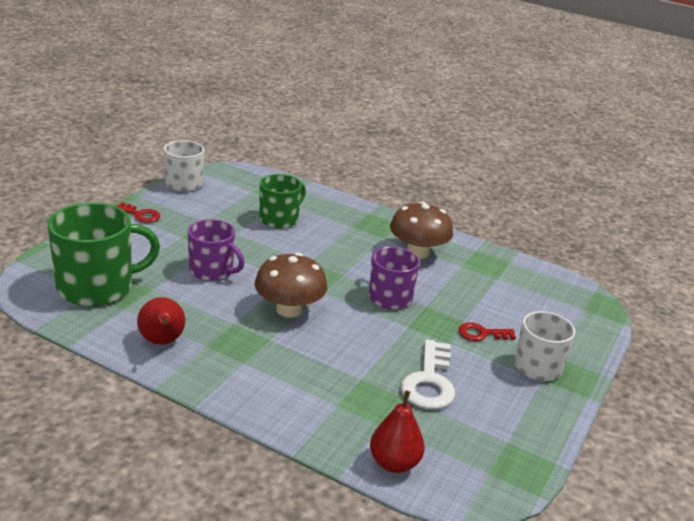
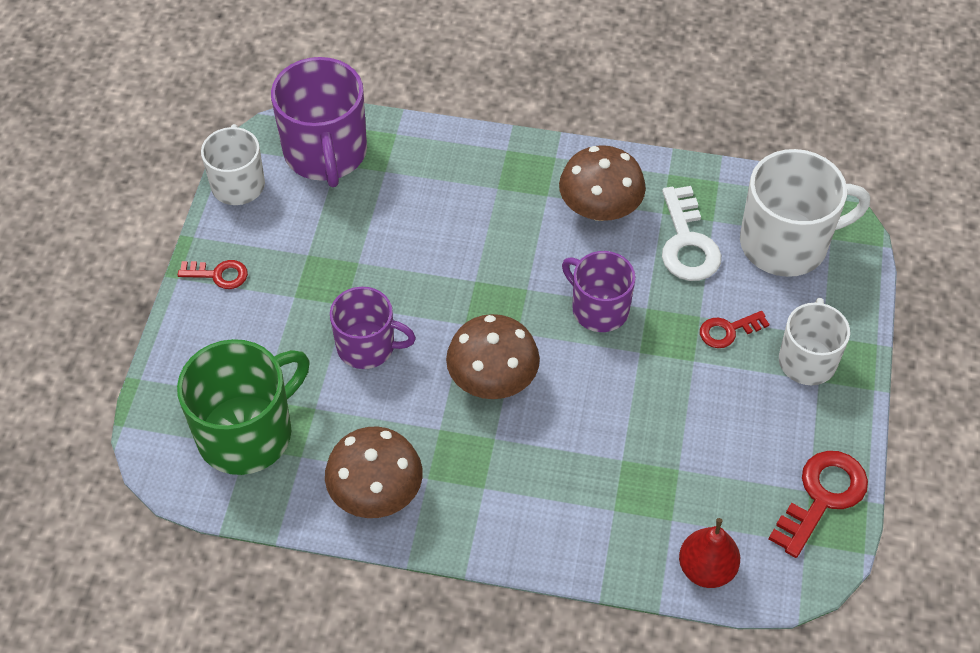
camera: 15 degrees left, 25 degrees up
red pear [137,297,185,345] -> brown mushroom [325,427,423,518]
green mug [259,174,306,229] -> none
white key [401,339,455,409] -> white key moved to [662,186,721,281]
none -> purple mug [271,57,367,187]
none -> white mug [740,149,870,277]
none -> red key [769,451,868,558]

